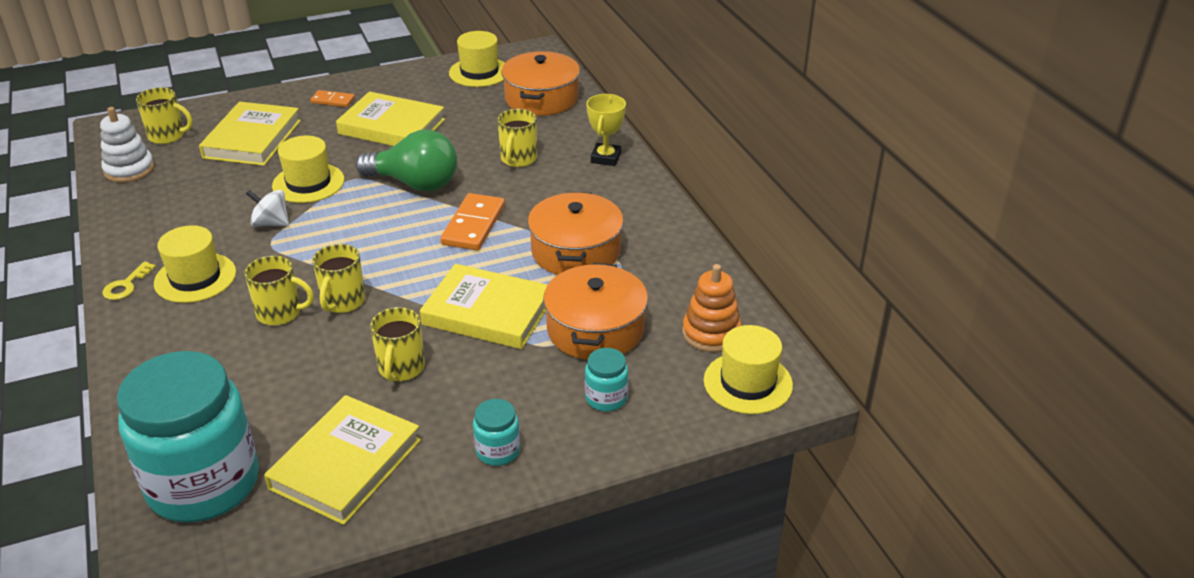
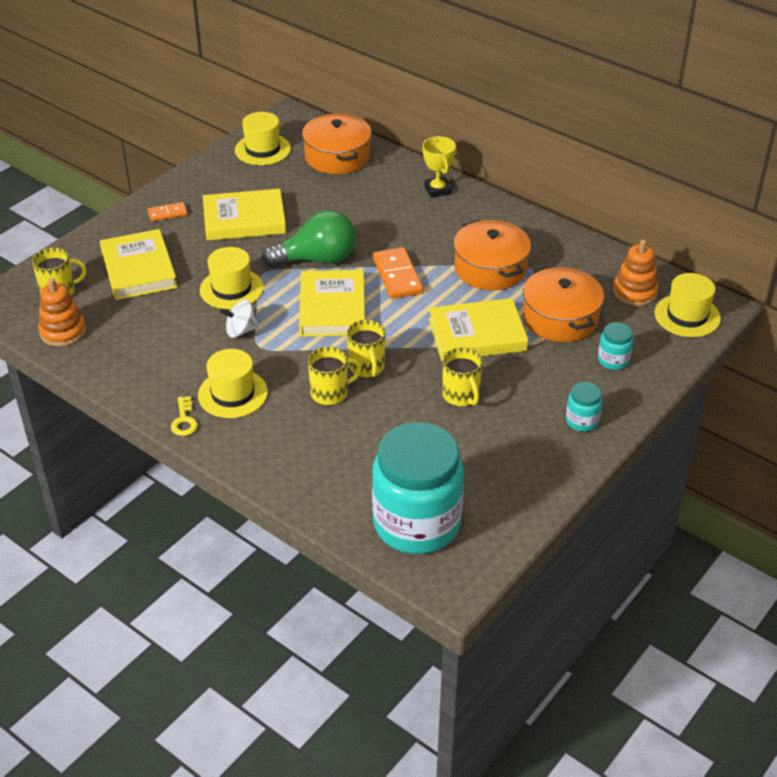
camera: 30 degrees left, 5 degrees up
white stacking toy [100,107,155,183] -> orange stacking toy [38,278,86,347]
yellow book [264,395,421,525] -> yellow book moved to [299,270,365,337]
yellow mug [498,109,537,167] -> none

